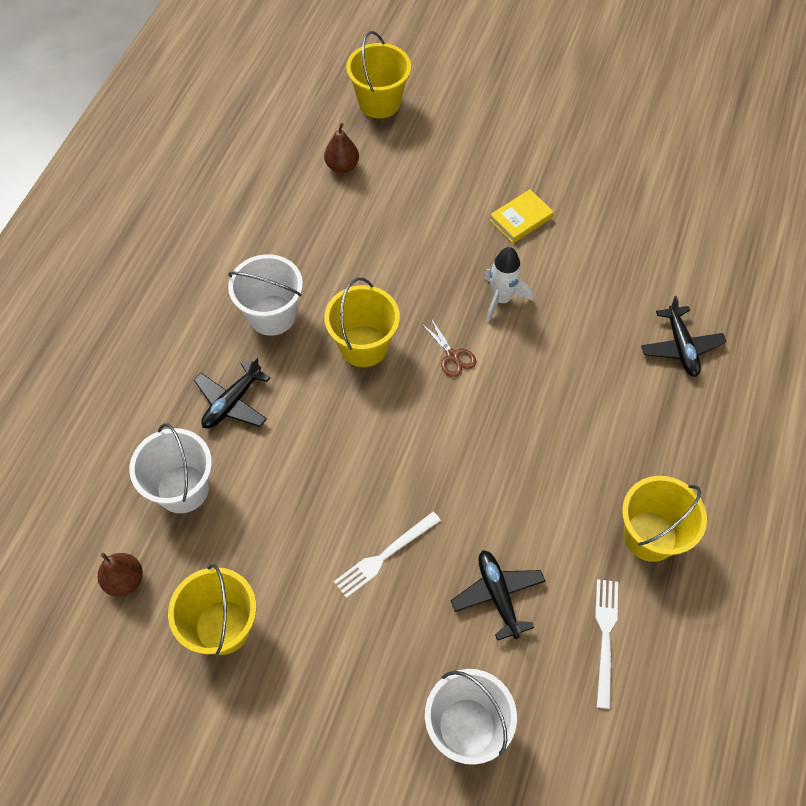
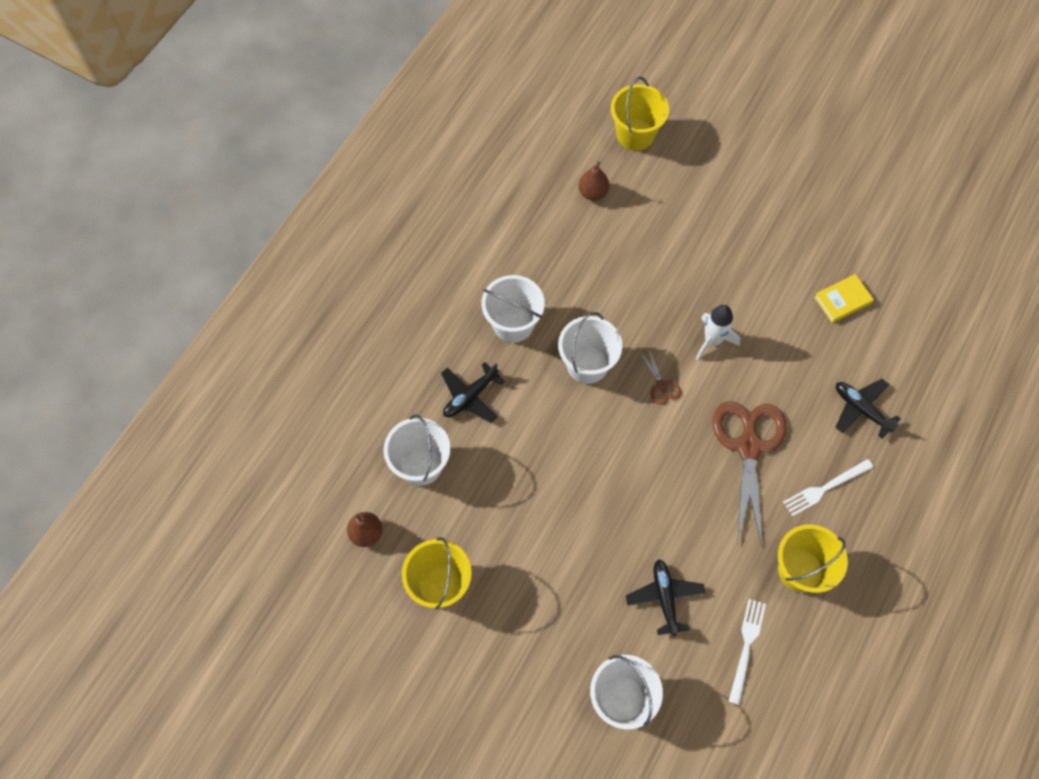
camera: 10 degrees right, 5 degrees up
yellow bucket [324,277,400,367] -> white bucket [558,312,622,384]
white fork [334,512,441,598] -> white fork moved to [783,459,874,516]
yellow book [490,189,554,243] -> yellow book moved to [814,274,874,323]
black plane [641,296,726,377] -> black plane turned 135 degrees clockwise [835,379,901,439]
none -> brown scissors [712,401,787,545]

